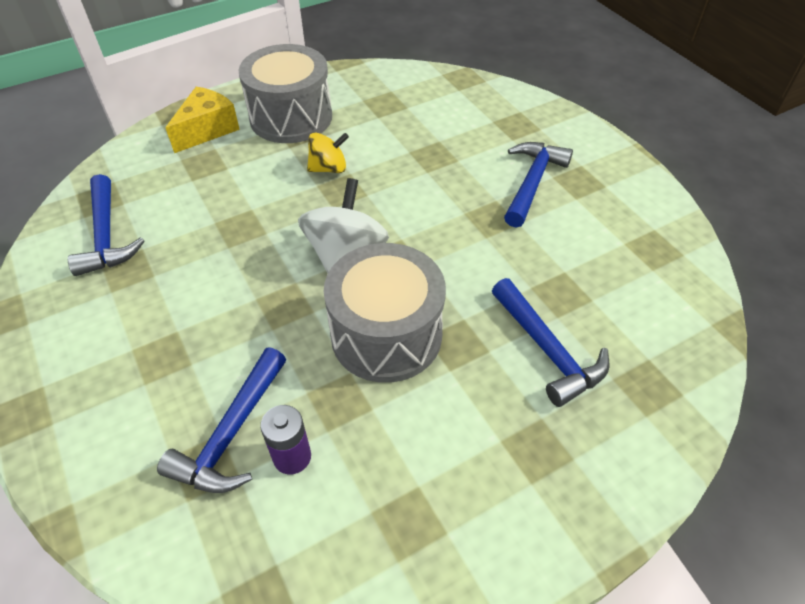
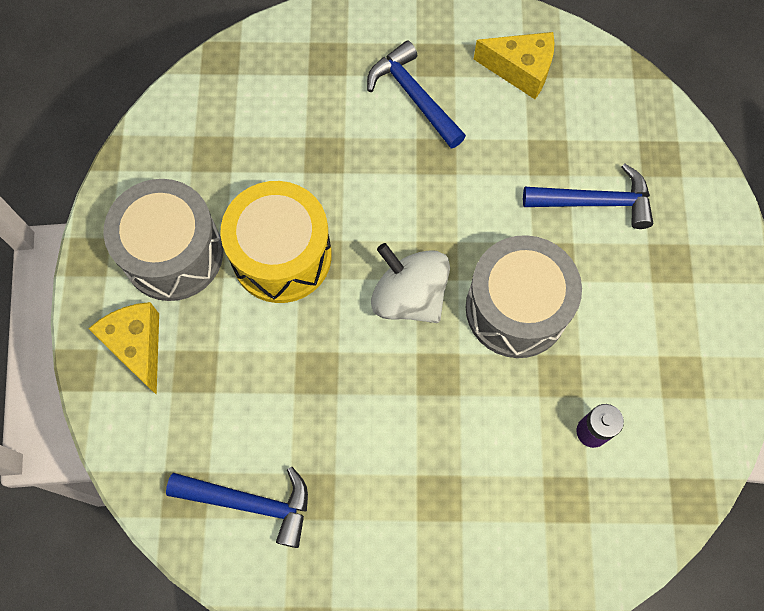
camera: 60 degrees left, 20 degrees up
blue hammer [157,347,286,493] -> none
yellow spinning top [307,132,349,173] -> yellow drum [220,181,332,303]
none -> yellow cheese [474,32,554,99]

